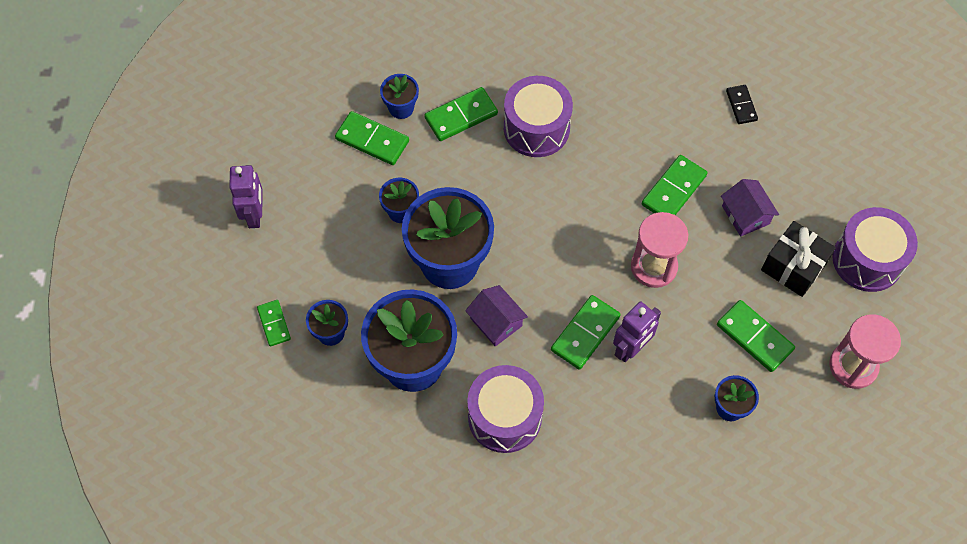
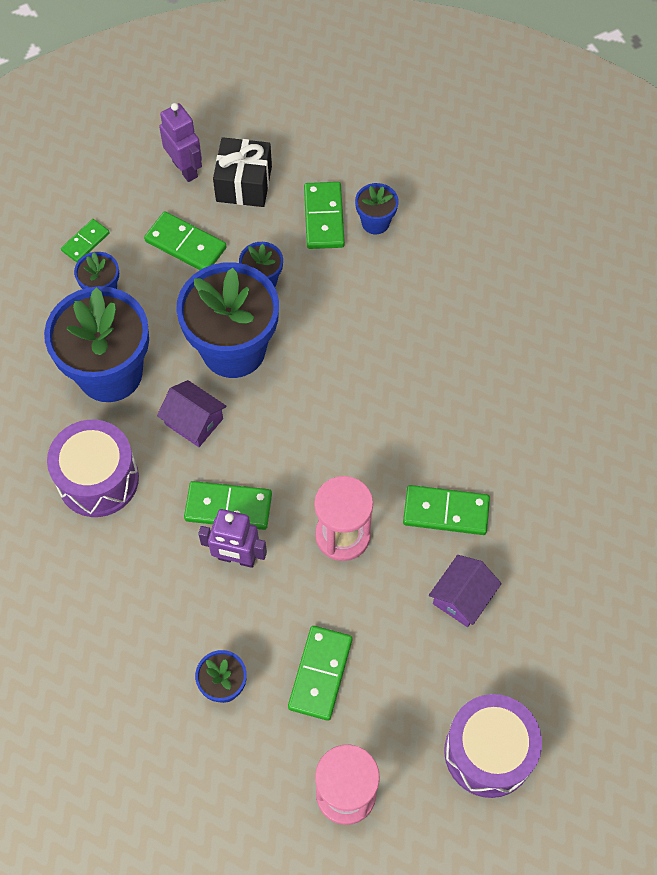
camera: 60 degrees right, 0 degrees up
purple robot [229,165,263,228] -> purple robot turned 90 degrees counterclockwise [159,103,202,182]
green domino [424,87,498,141] -> green domino moved to [144,211,227,270]
purple house [465,285,528,347] -> purple house turned 75 degrees counterclockwise [157,380,227,447]
purple drum [504,76,573,157] -> none
black domino [726,85,758,124] -> none
black gift [761,221,836,297] -> black gift moved to [213,137,272,207]

